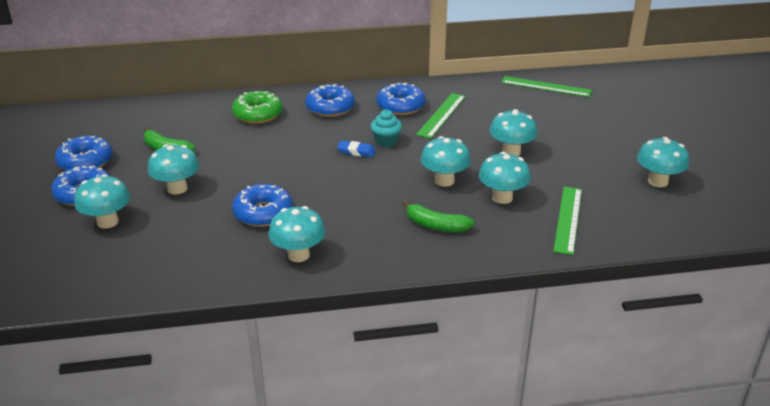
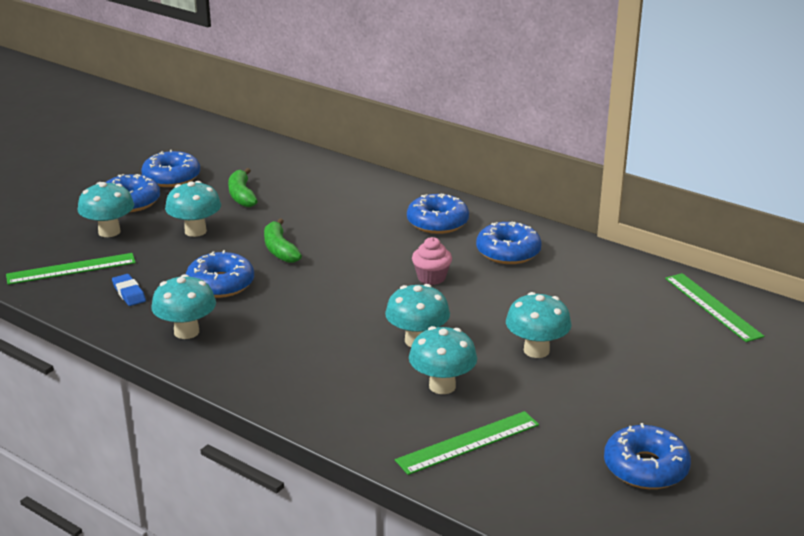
camera: 45 degrees right, 5 degrees down
green donut [232,91,282,124] -> none
blue eraser [337,141,376,157] -> blue eraser moved to [112,274,146,306]
turquoise cupcake [371,110,402,147] -> pink cupcake [412,237,452,285]
green banana [403,200,474,232] -> green banana moved to [264,218,302,263]
green ruler [416,93,466,139] -> green ruler moved to [6,253,136,285]
turquoise mushroom [637,137,689,187] -> blue donut [604,423,691,489]

